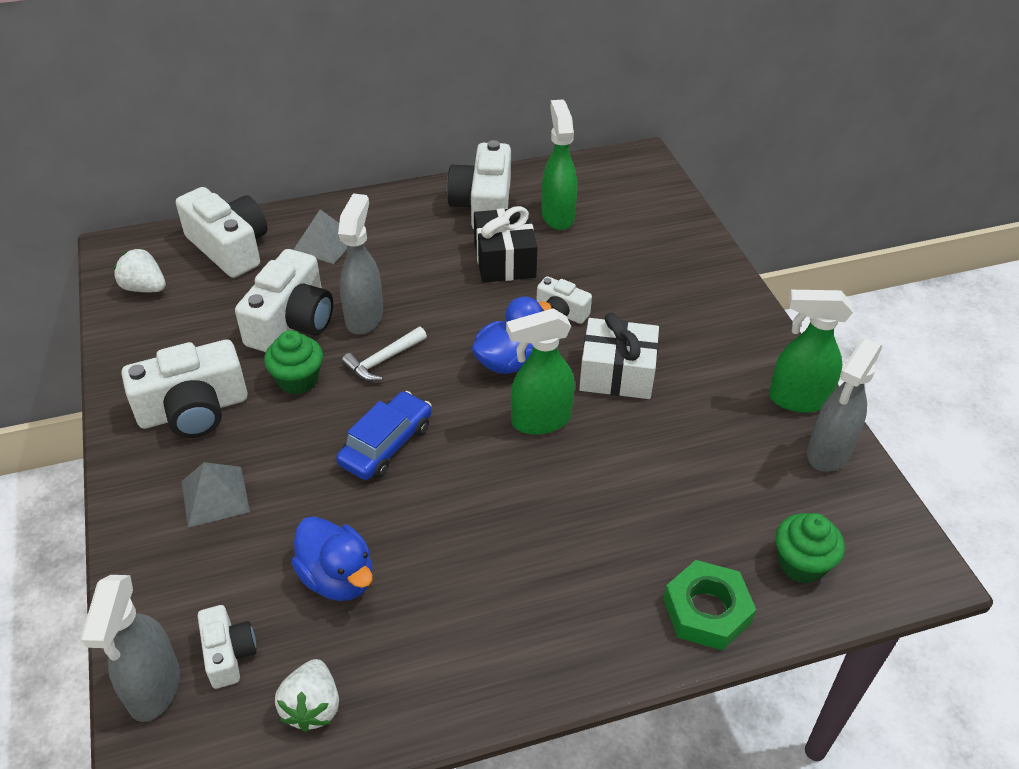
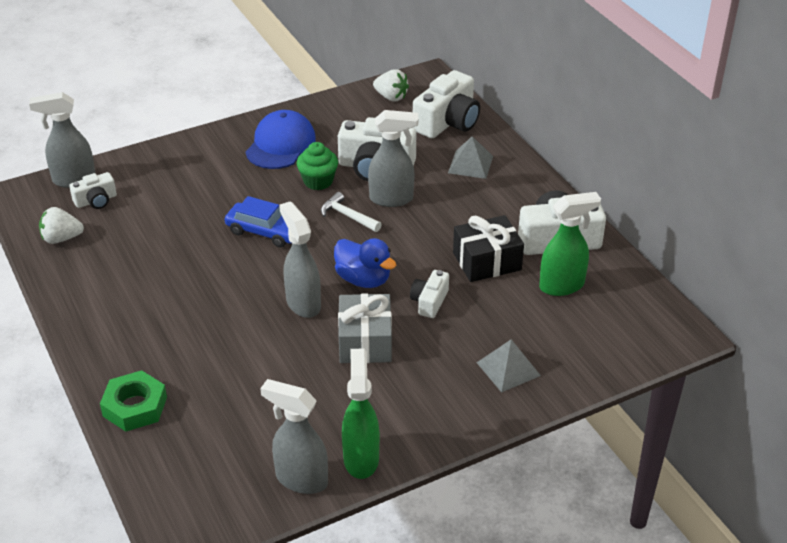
camera: 80 degrees right, 5 degrees down
white strawberry [114,248,166,292] -> white strawberry turned 105 degrees clockwise [373,69,409,101]
white camera [121,339,248,438] -> blue cap [246,110,316,169]
grey pyramid [181,462,250,528] -> grey pyramid moved to [476,339,541,393]
blue duck [291,516,373,601] -> none
green spray bottle [506,308,575,435] -> grey spray bottle [279,201,321,318]
white gift [579,313,659,399] -> grey gift [338,293,392,363]
green cupcake [775,513,845,583] -> none

